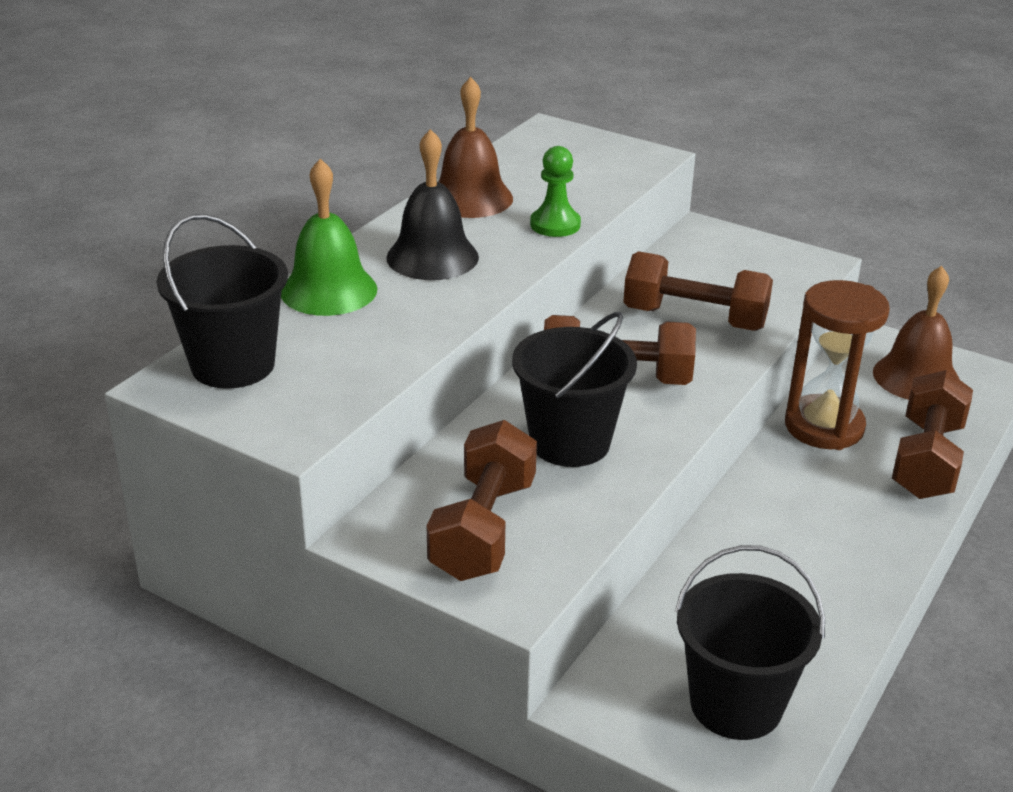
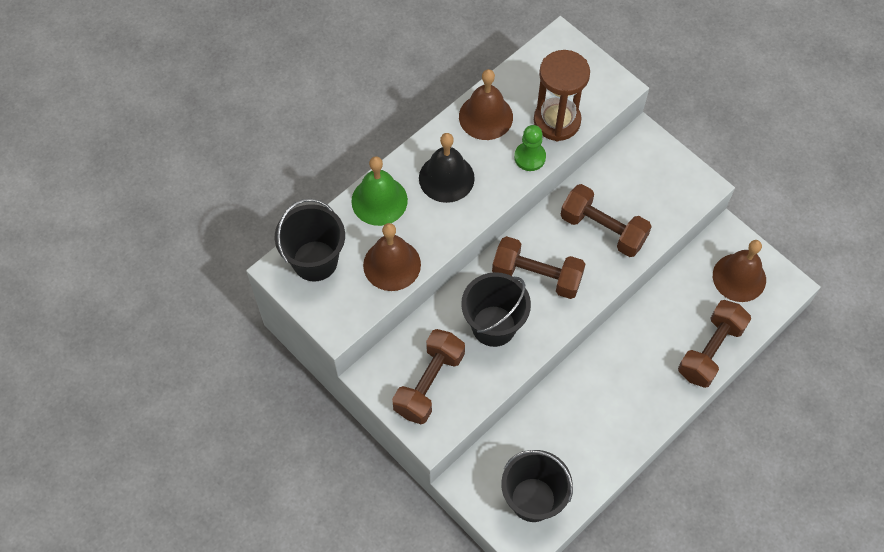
camera: 15 degrees right, 30 degrees up
brown hourglass [785,280,890,450] -> brown hourglass moved to [534,50,590,141]
none -> brown bell [363,223,421,291]

